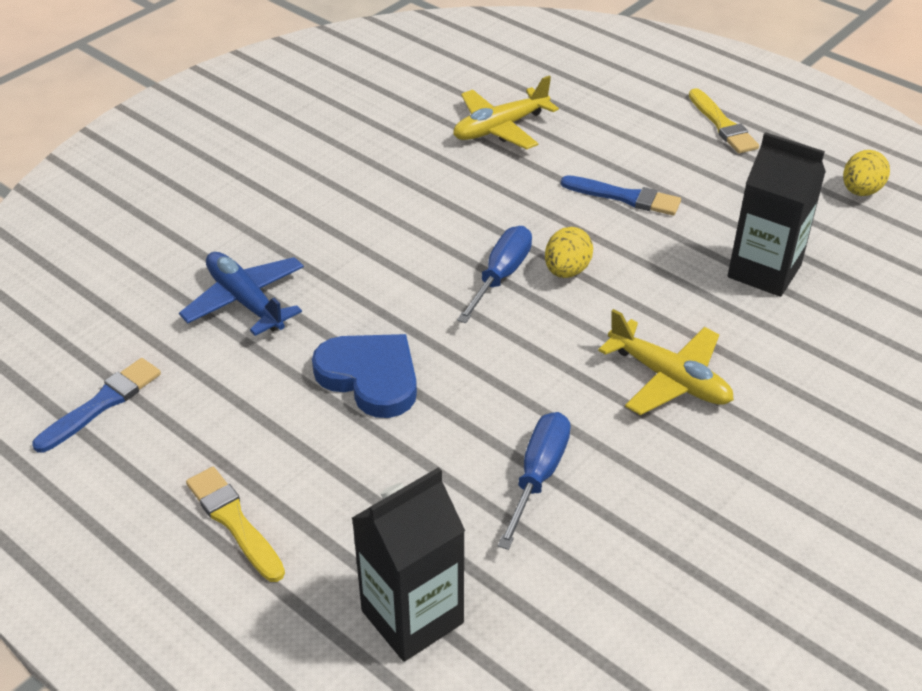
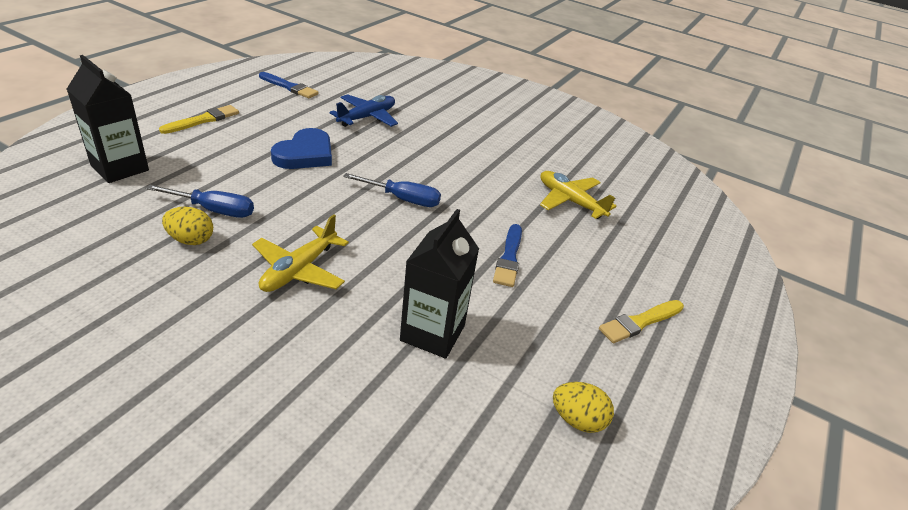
camera: 75 degrees right, 5 degrees down
yellow egg [545,227,593,278] -> yellow egg moved to [162,207,213,245]

